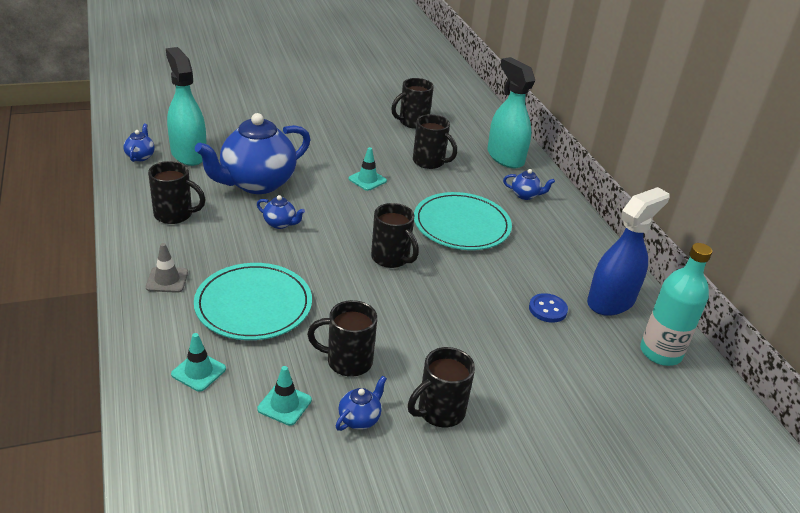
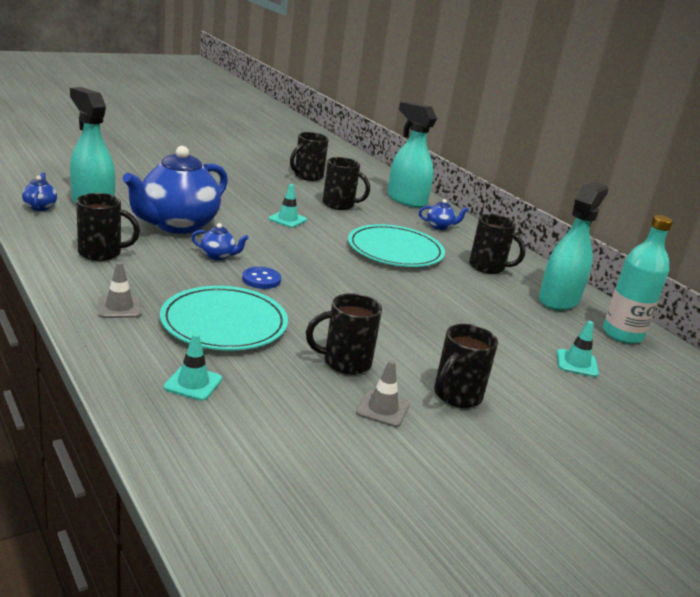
camera: 15 degrees left, 10 degrees down
turquoise traffic cone [257,366,312,426] -> turquoise traffic cone moved to [557,321,599,377]
blue teapot [336,376,387,431] -> grey traffic cone [356,360,409,427]
black mug [371,203,419,268] -> black mug moved to [469,214,526,274]
blue button [529,293,568,323] -> blue button moved to [242,267,281,289]
blue spray bottle [587,187,670,316] -> turquoise spray bottle [539,182,609,311]

